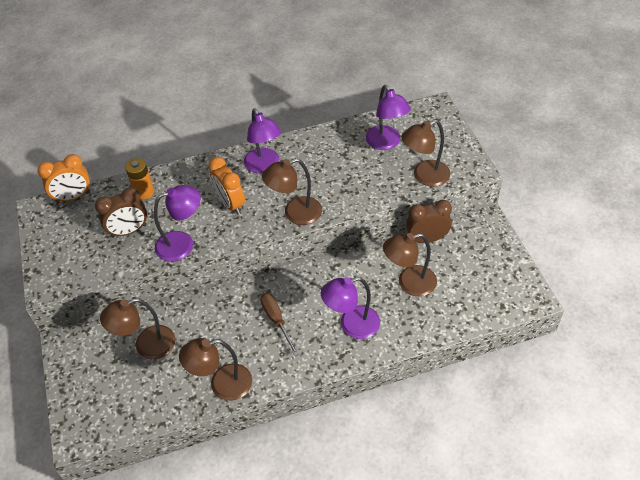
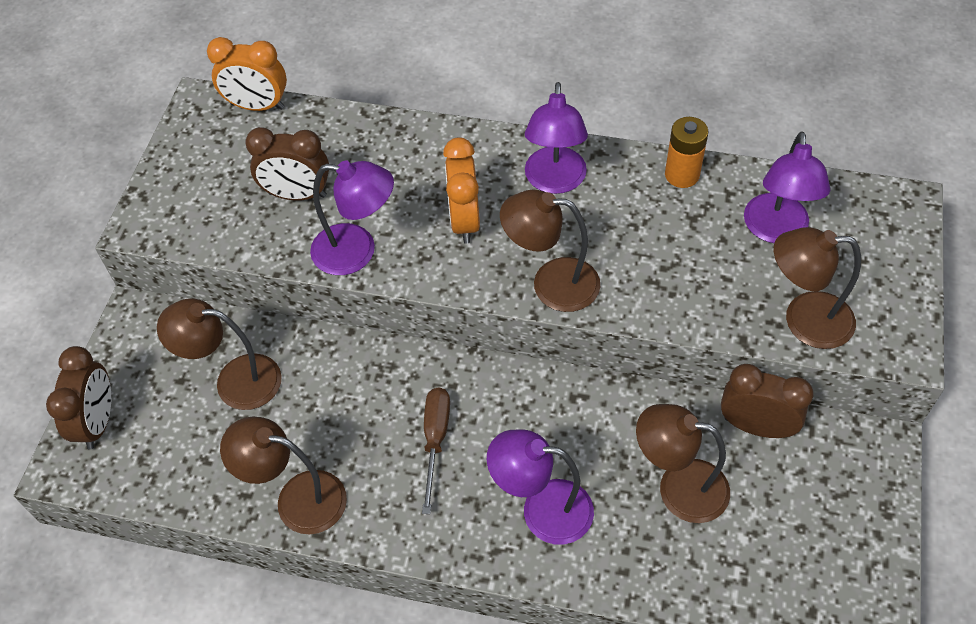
camera: 30 degrees right, 5 degrees up
orange battery [125,158,154,200] -> orange battery moved to [665,117,708,188]
none -> brown clock [46,346,111,449]

